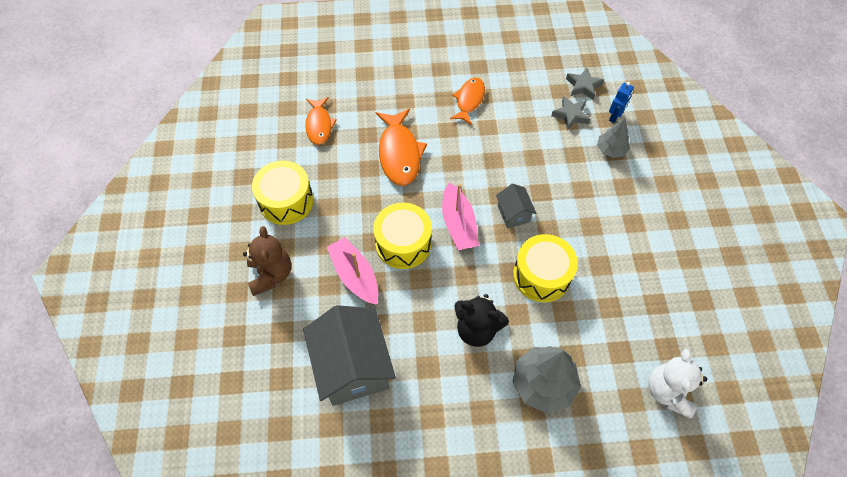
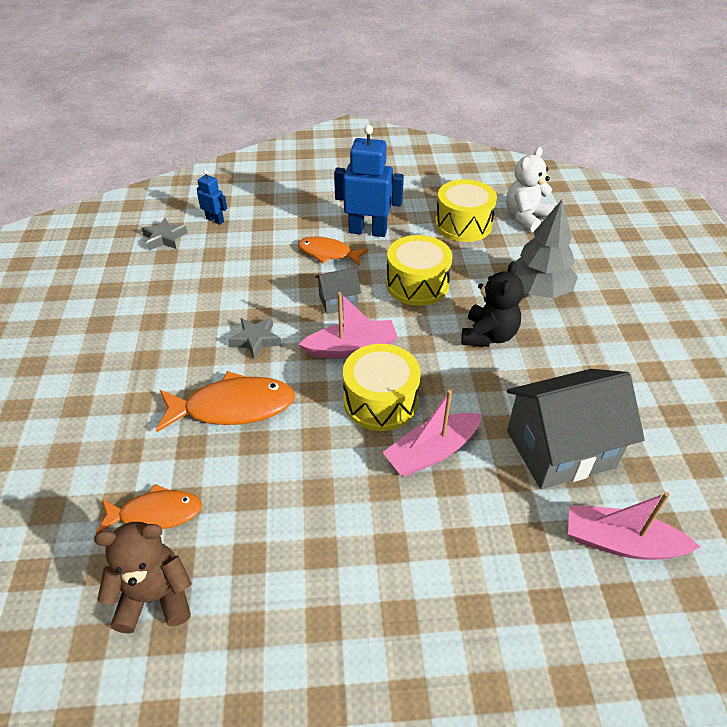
camera: 90 degrees left, 15 degrees down
brown teddy bear [243,226,291,296] -> brown teddy bear moved to [94,522,192,634]
yellow drum [252,160,313,225] -> yellow drum moved to [435,179,497,242]
orange fish [450,78,485,125] -> orange fish moved to [298,237,368,266]
grey star [551,96,590,131] -> grey star moved to [228,317,282,360]
grey tree [597,118,630,158] -> none
white teddy bear [648,349,707,418] -> white teddy bear turned 120 degrees clockwise [506,147,554,232]
none -> blue robot [334,125,404,237]
none -> pink boat [568,492,700,560]

